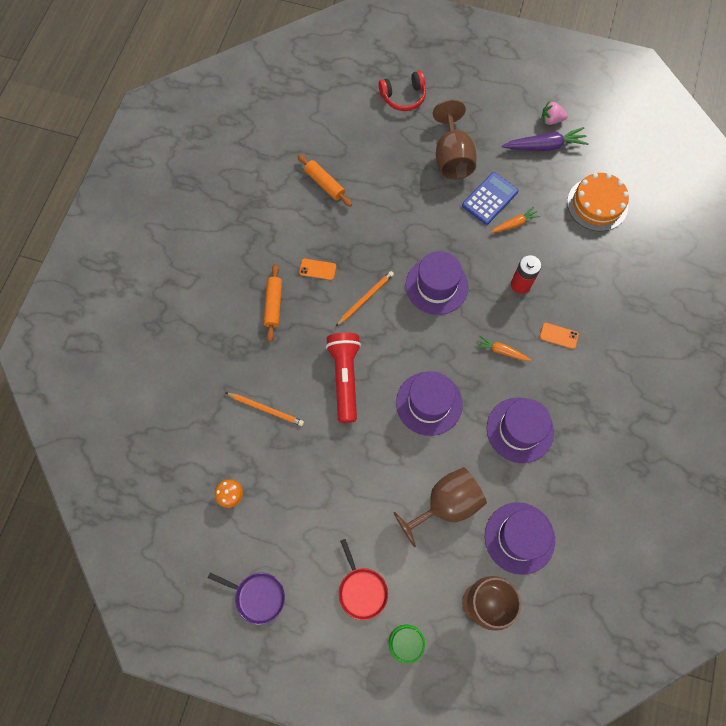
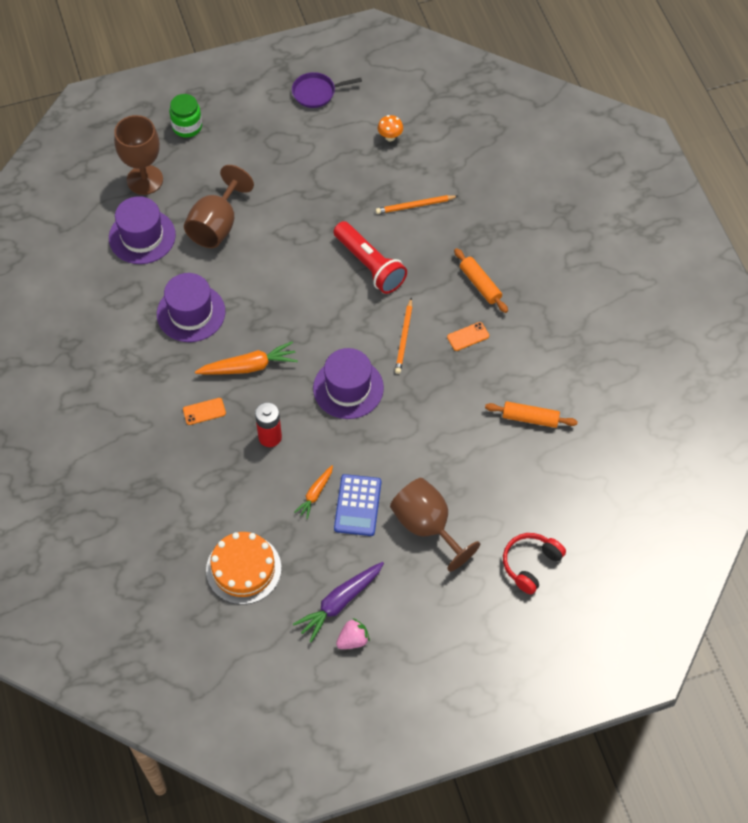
camera: 145 degrees right, 10 degrees down
red pan [339,539,388,620] -> none
purple hat [396,371,462,436] -> none
orange carrot [475,335,531,361] -> orange carrot [195,341,298,375], size x1.67

